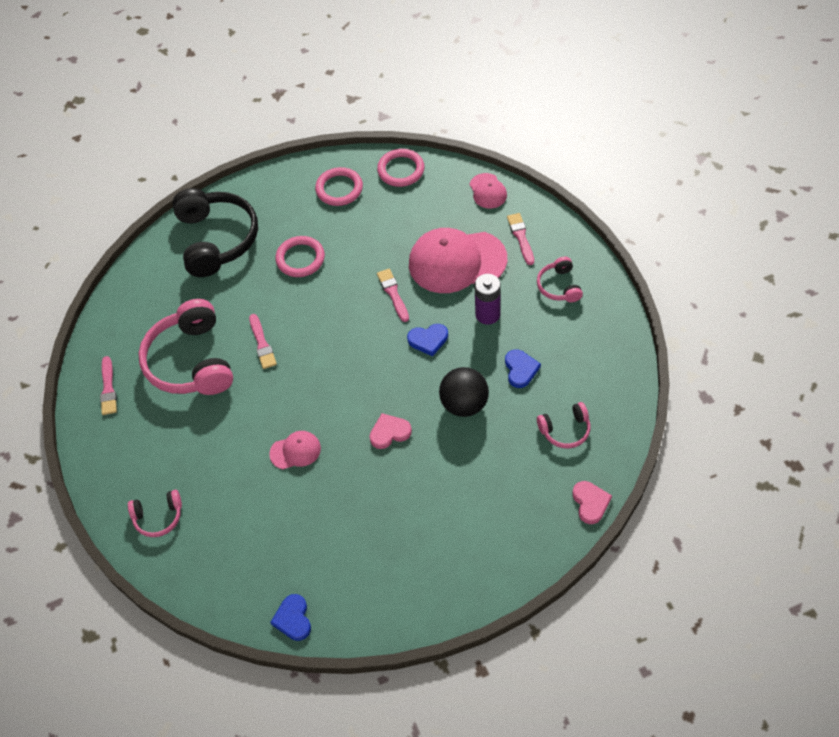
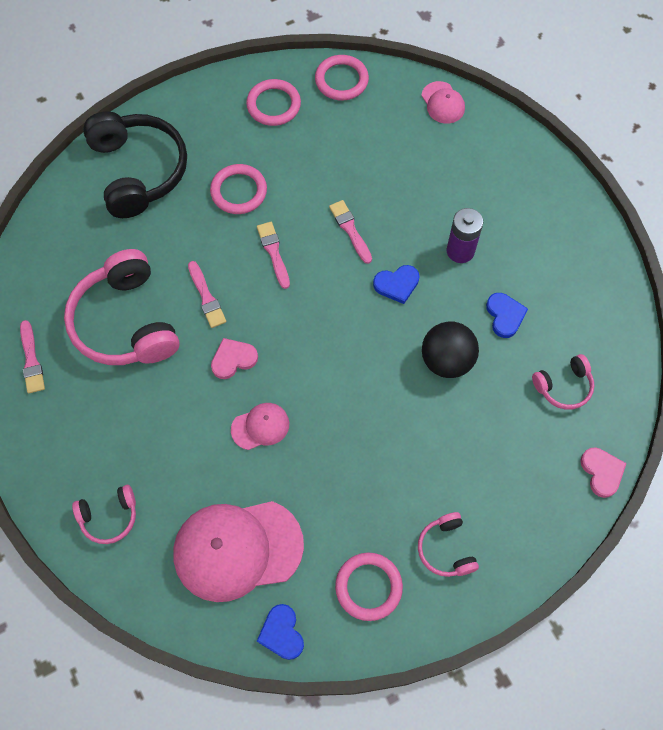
camera: 10 degrees left, 10 degrees up
pink heart [370,413,412,449] -> pink heart moved to [211,338,258,379]
pink cap [409,228,507,293] -> pink cap moved to [173,501,304,602]
pink brush [507,213,534,265] -> pink brush moved to [257,222,290,289]
pink headphones [537,257,583,302] -> pink headphones moved to [418,512,479,577]
none -> pink ring [335,553,403,621]

